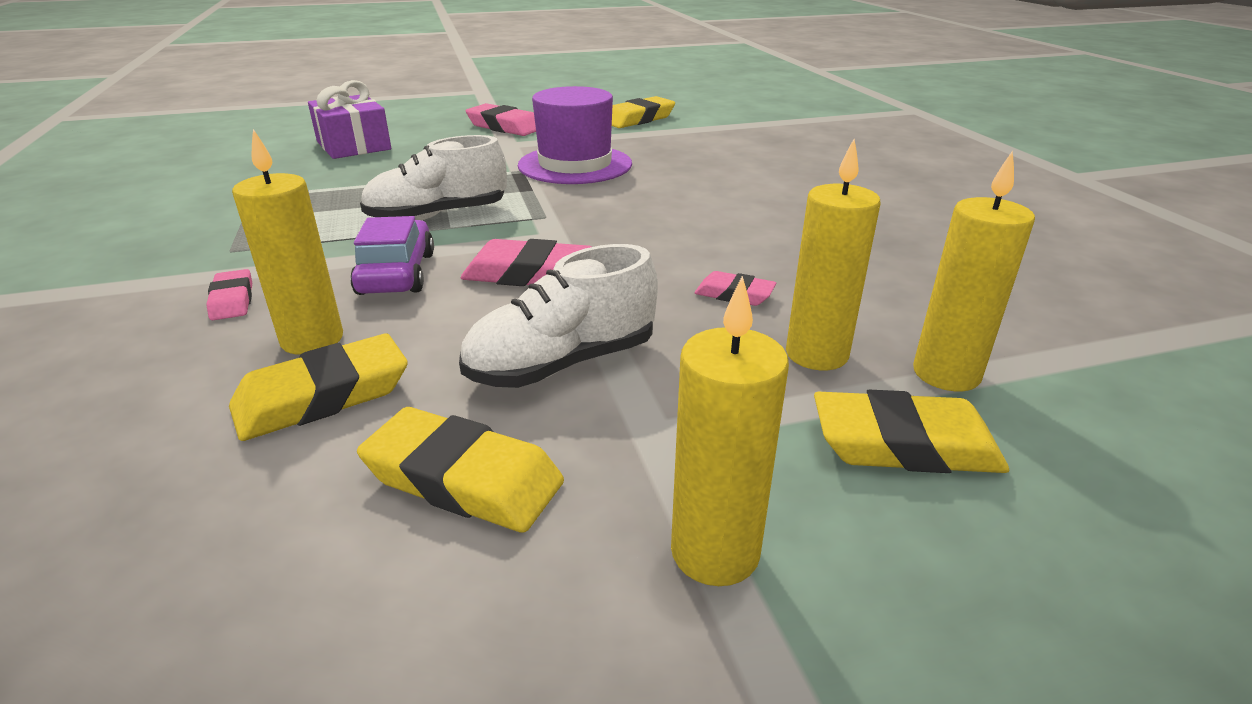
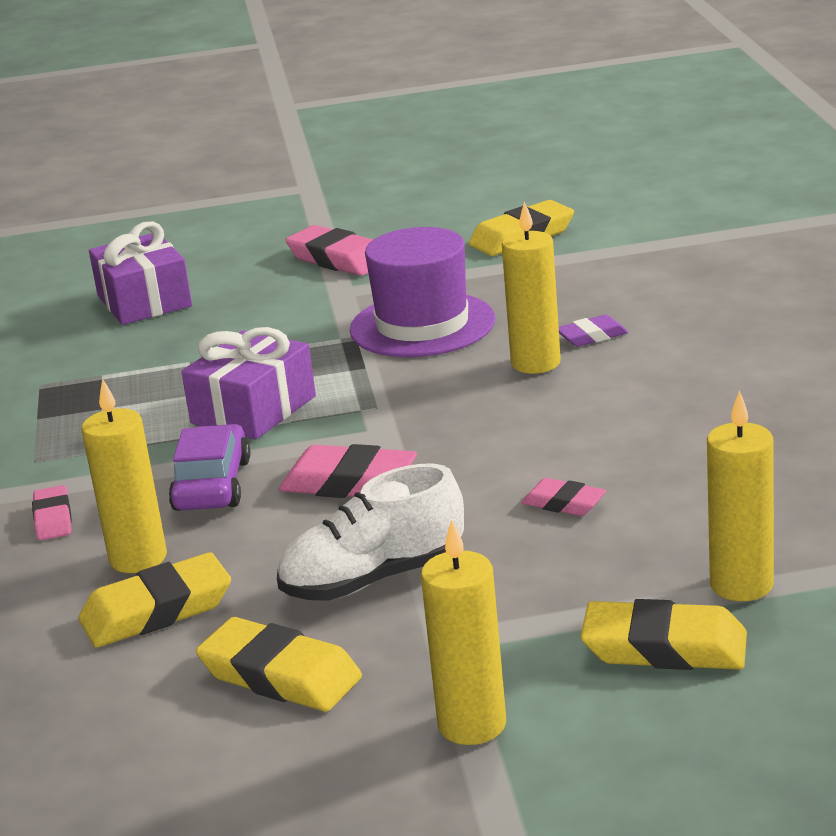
camera: 10 degrees right, 5 degrees down
white shoe [360,135,507,220] -> purple gift [181,327,316,439]
yellow candle [786,139,881,370] -> yellow candle moved to [502,202,561,374]
none -> purple eraser [559,315,628,347]

